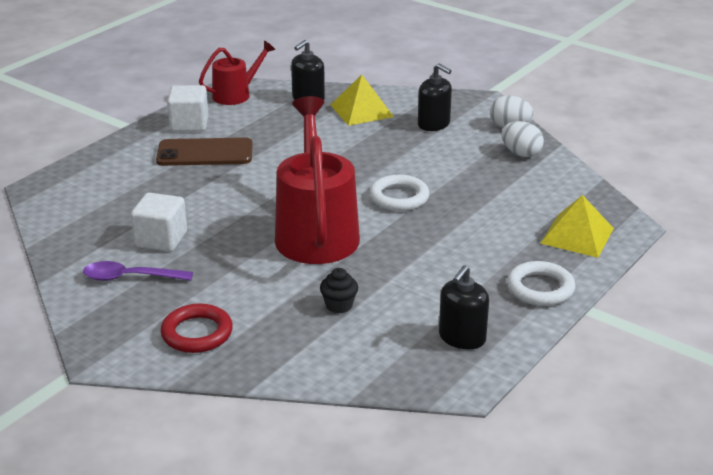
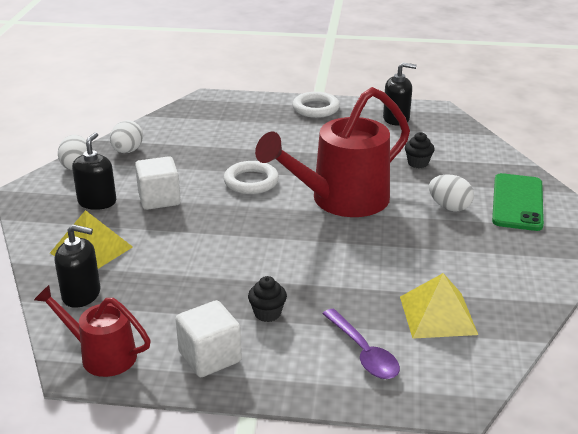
camera: 120 degrees left, 0 degrees up
purple spoon [83,261,193,281] -> purple spoon moved to [322,308,400,379]
white cube [131,193,187,252] -> white cube moved to [135,156,181,210]
brown phone [156,137,253,166] -> black cupcake [248,276,287,322]
red ring [161,304,233,353] -> green phone [492,173,544,231]
yellow pyramid [540,195,614,258] -> yellow pyramid moved to [400,273,478,339]
none -> white egg [429,175,474,212]

